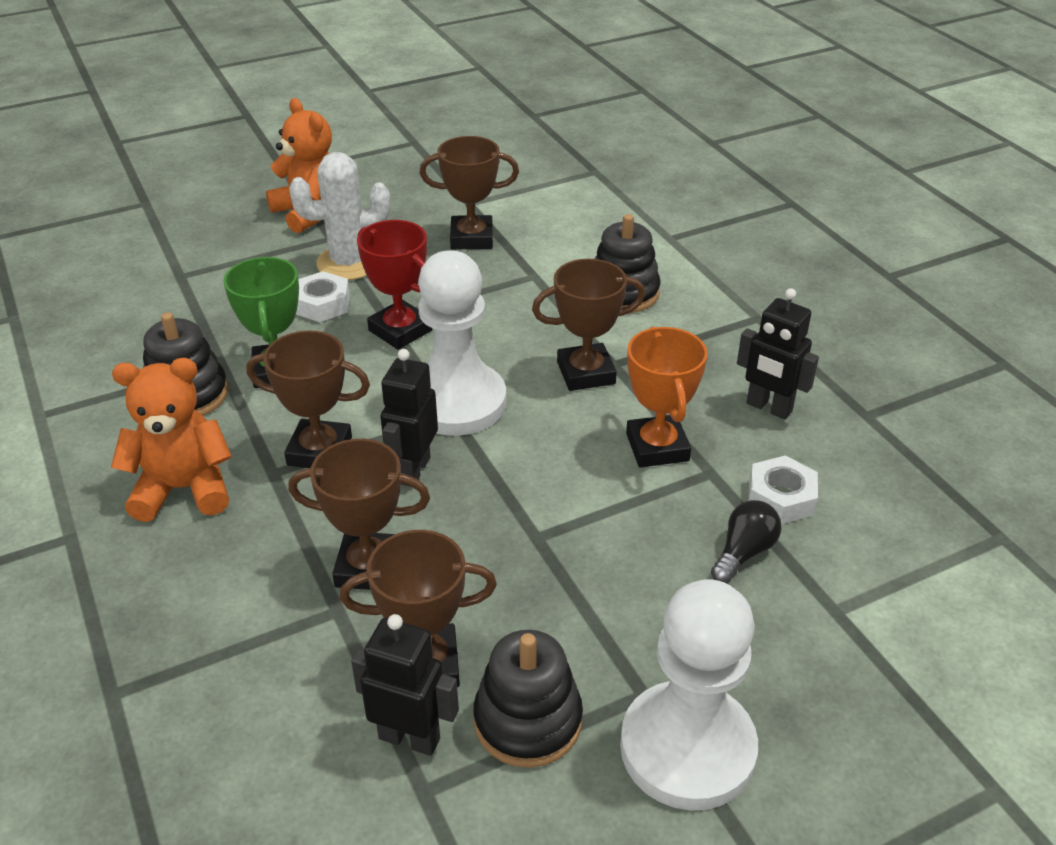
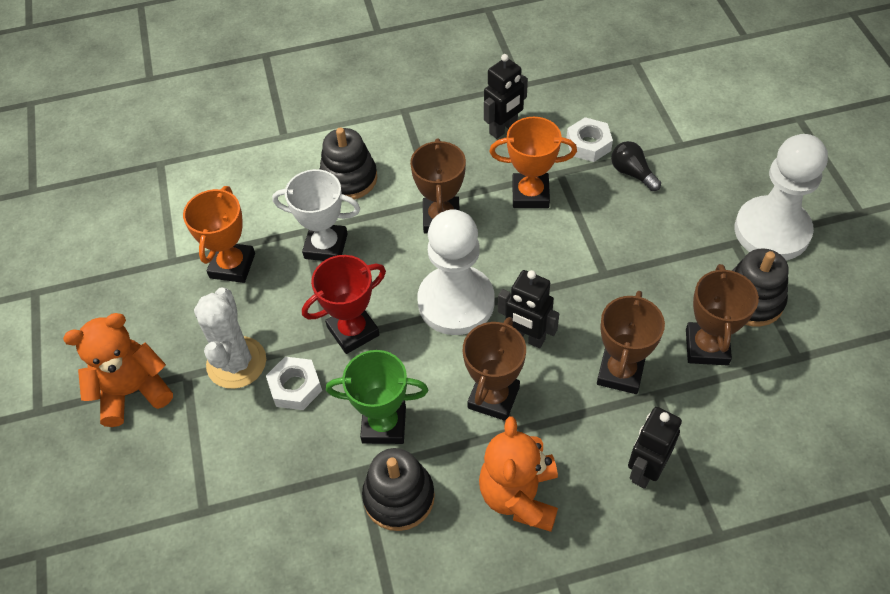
camera: 75 degrees left, 15 degrees up
black robot [351,614,459,756] -> black robot moved to [628,407,682,489]
brown trophy [420,136,519,250] -> orange trophy [183,186,255,283]
none -> white trophy [272,169,360,261]

